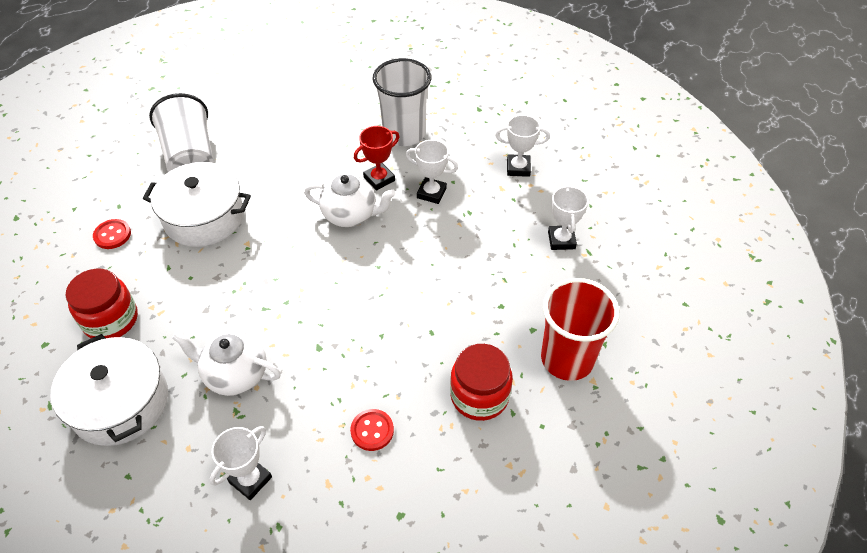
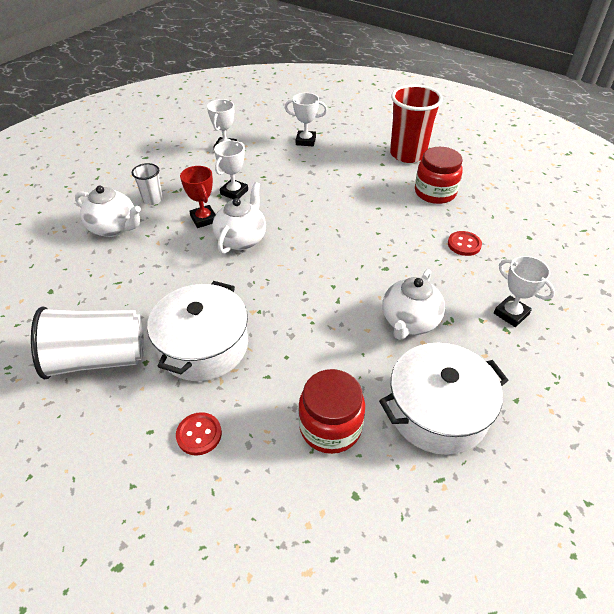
camera: 80 degrees left, 5 degrees down
white cup [373,58,431,146] -> white cup [132,163,163,205], size x0.51
none -> white teapot [75,186,141,237]

